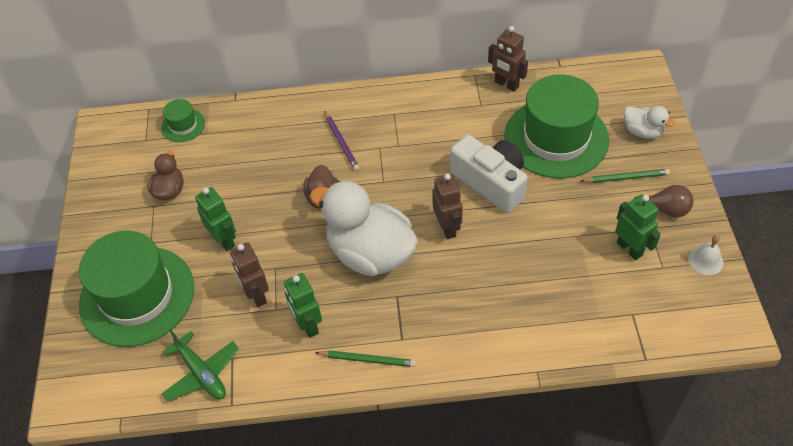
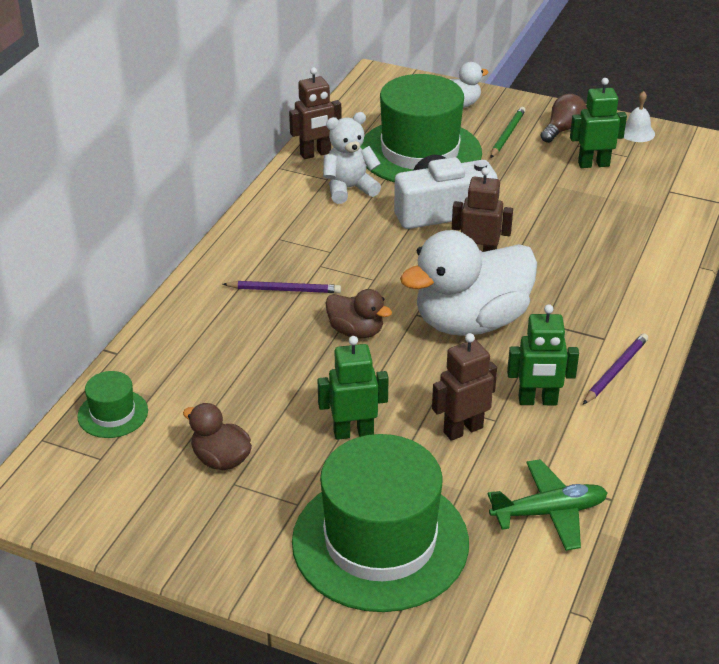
camera: 65 degrees left, 15 degrees down
brown robot [230,242,269,307] -> brown robot turned 150 degrees clockwise [432,333,497,441]
green pencil [315,350,416,367] -> purple pencil [583,333,648,404]
none -> white teddy bear [323,112,381,204]

